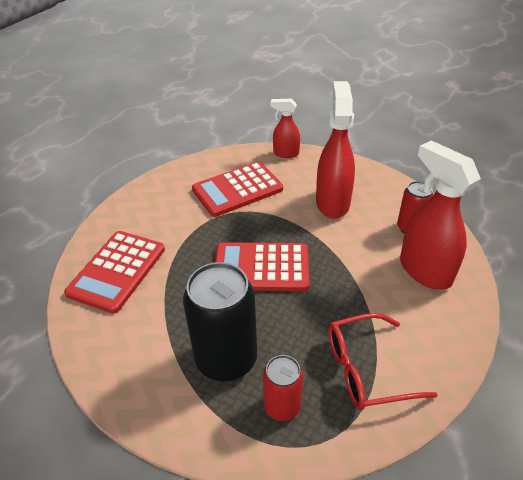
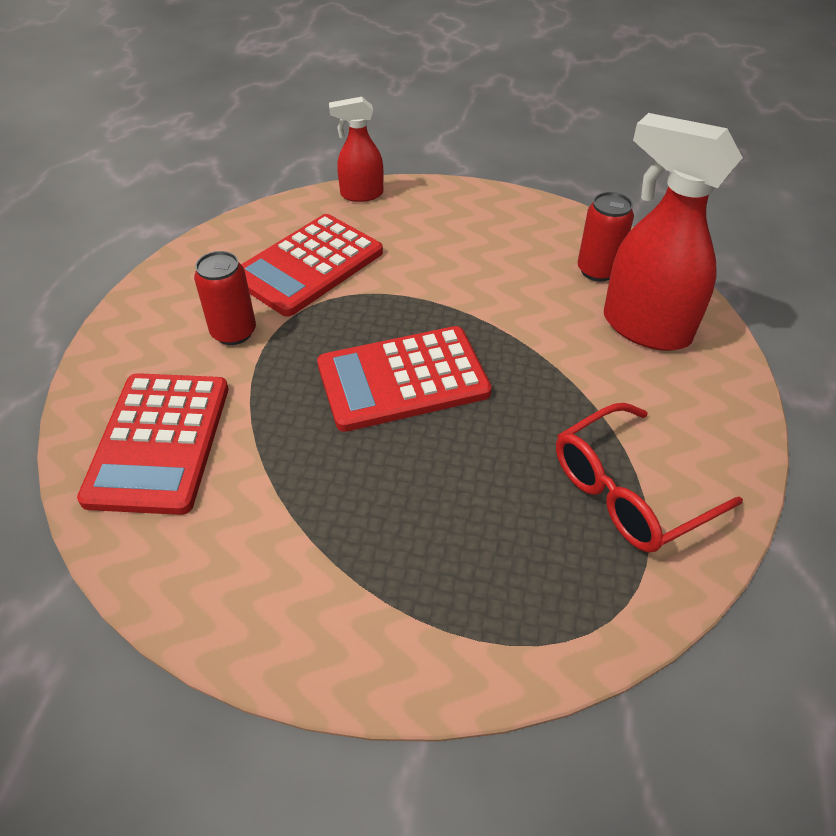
camera: 20 degrees left, 5 degrees up
black can [183,262,257,382] -> none
red can [263,355,303,421] -> red can moved to [194,251,256,345]
red spray bottle [316,81,355,219] -> none

